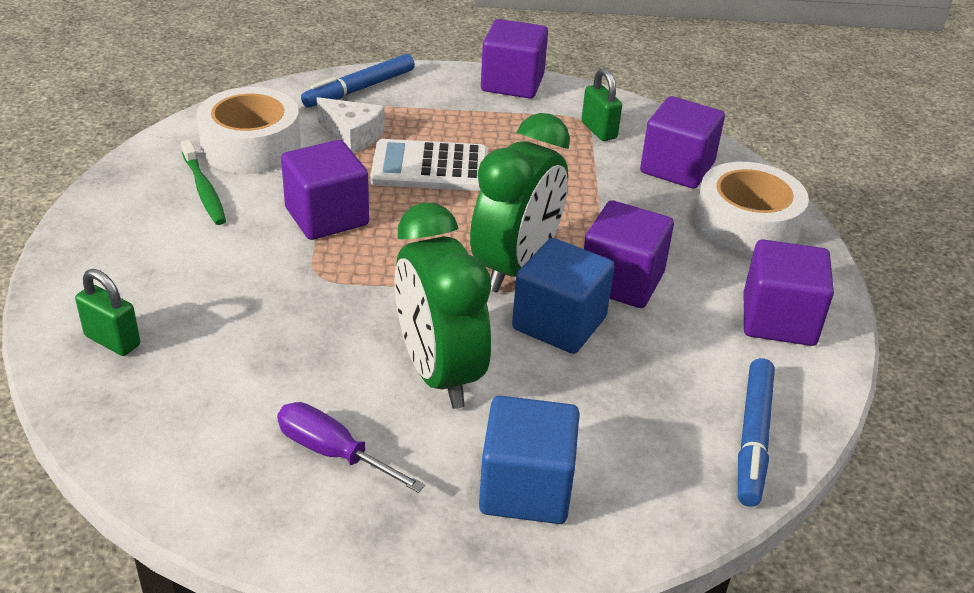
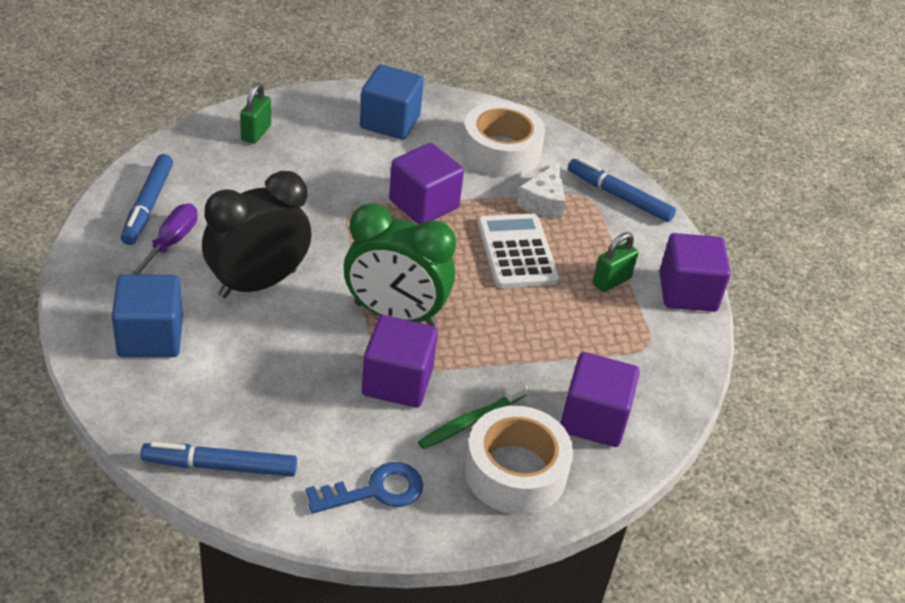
camera: 75 degrees right, 5 degrees up
green toothbrush [181,140,226,225] -> green toothbrush moved to [418,381,528,449]
green clock [394,203,491,409] -> black clock [202,171,312,298]
blue cube [512,238,615,354] -> blue cube moved to [360,65,424,140]
green padlock [582,68,622,141] -> green padlock moved to [593,232,638,292]
purple cube [744,239,834,346] -> blue key [306,462,423,514]
none -> blue marker [121,154,173,245]

